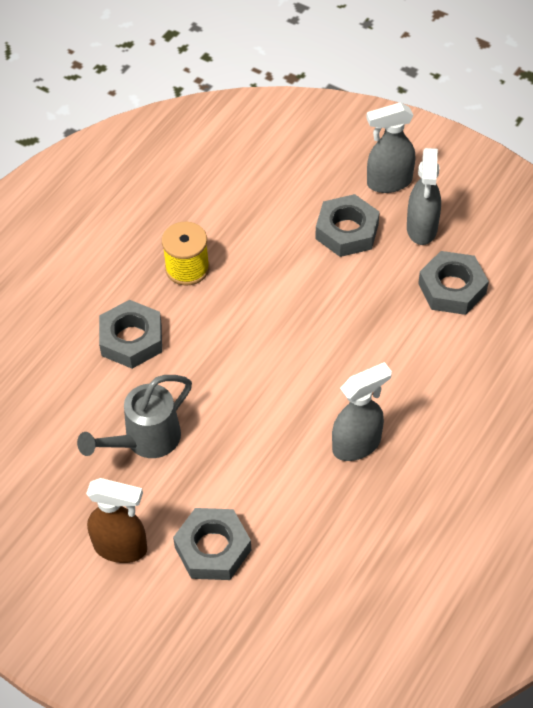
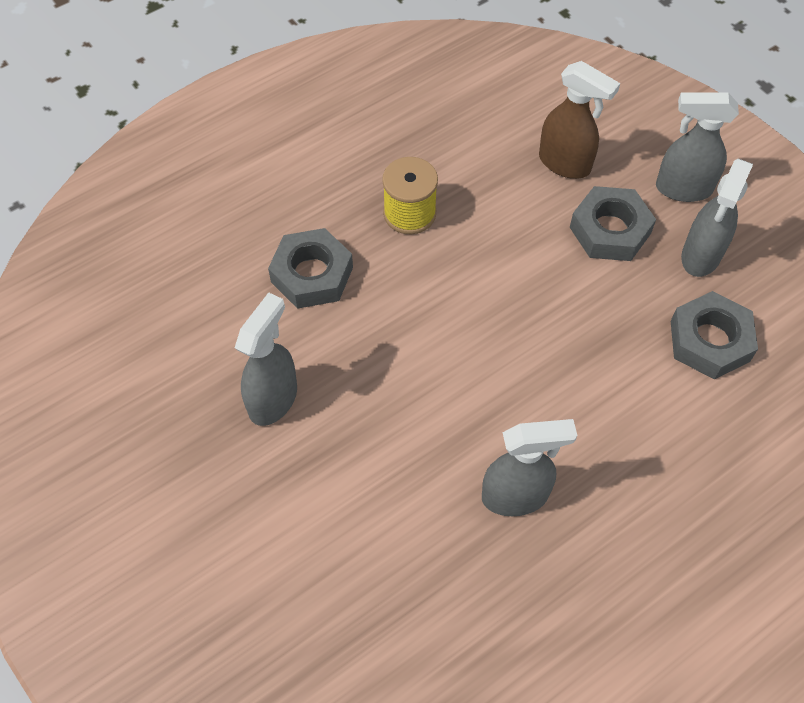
camera: 20 degrees right, 5 degrees up
grey watering can [77,375,192,458] -> grey spray bottle [235,292,297,426]
brown spray bottle [86,478,147,563] -> brown spray bottle moved to [539,61,620,179]
grey nut [173,508,251,580] -> none

